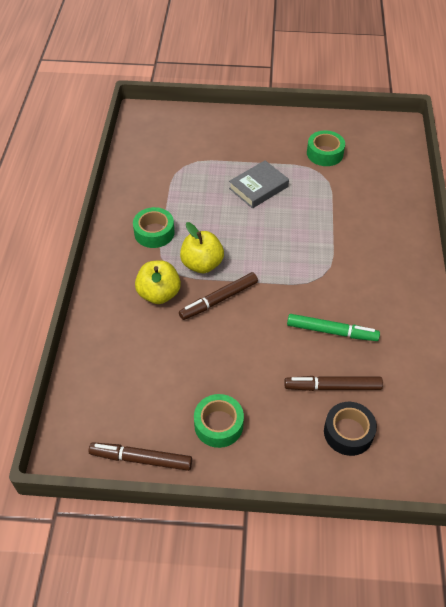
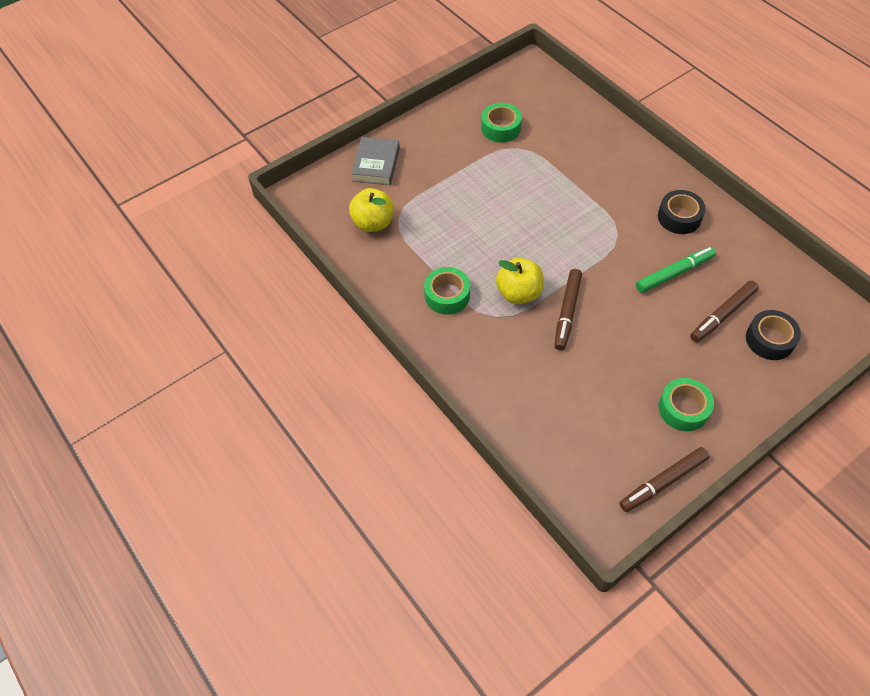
camera: 40 degrees left, 5 degrees up
yellow apple [135,260,181,304] -> yellow apple moved to [349,188,393,232]
grey book [229,160,289,208] -> grey book moved to [351,137,400,185]
none -> black tape [658,190,706,234]

